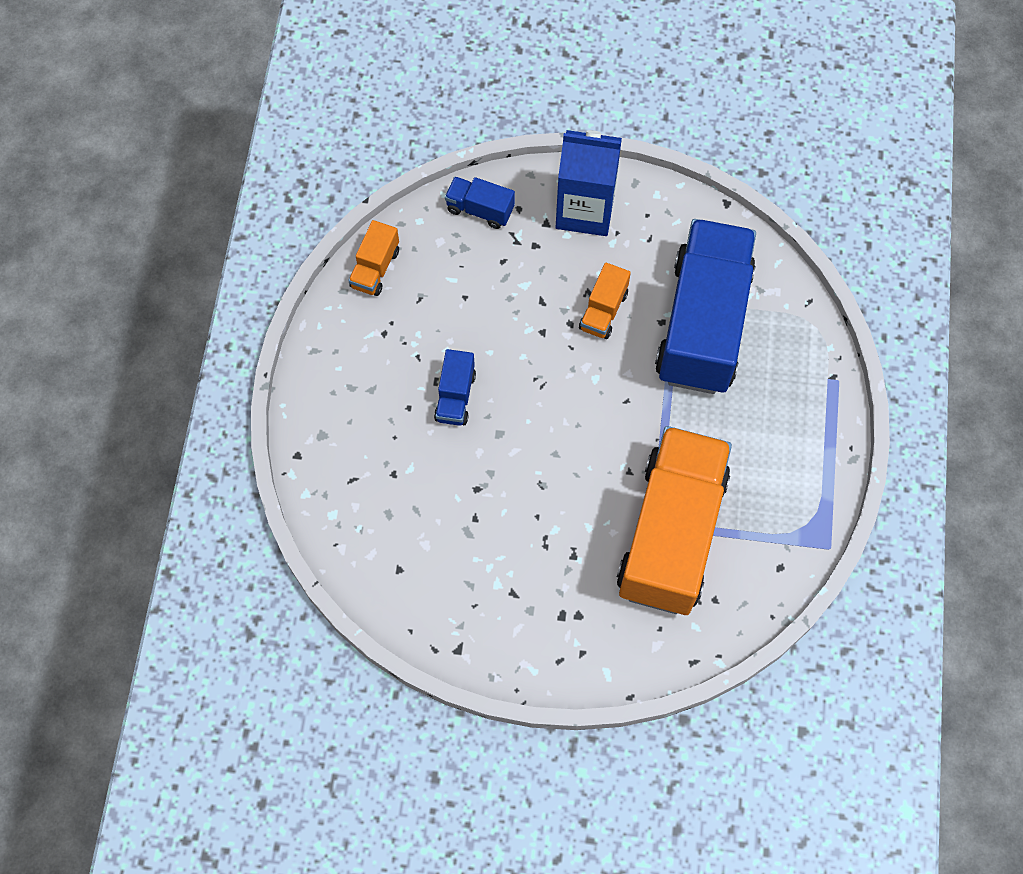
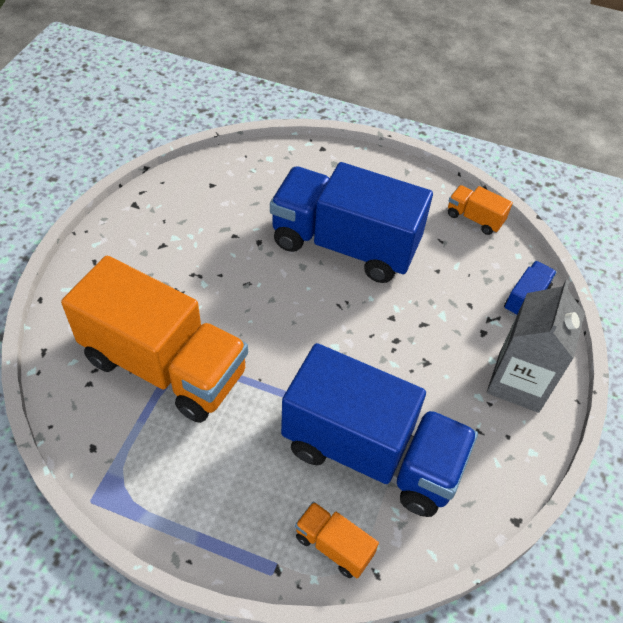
camera: 100 degrees right, 15 degrees down
blue truck [434,349,476,426] -> blue truck [270,162,433,283], size x2.42
blue carton [556,130,622,236] -> grey carton [487,280,585,413]
orange truck [579,263,631,339] -> orange truck moved to [295,502,379,578]

